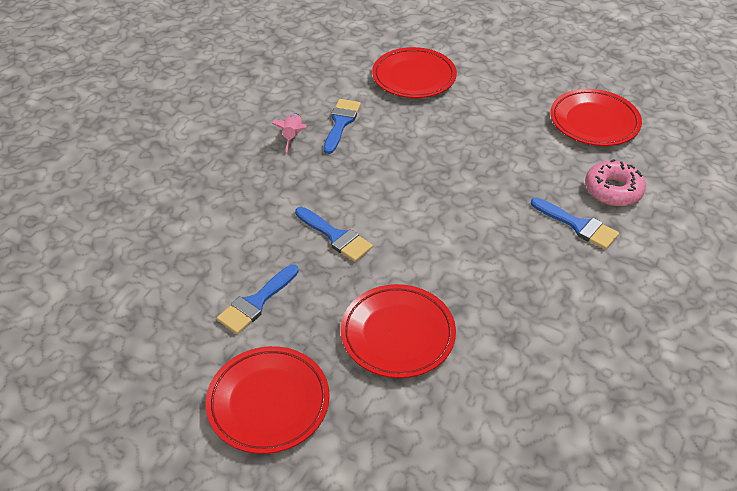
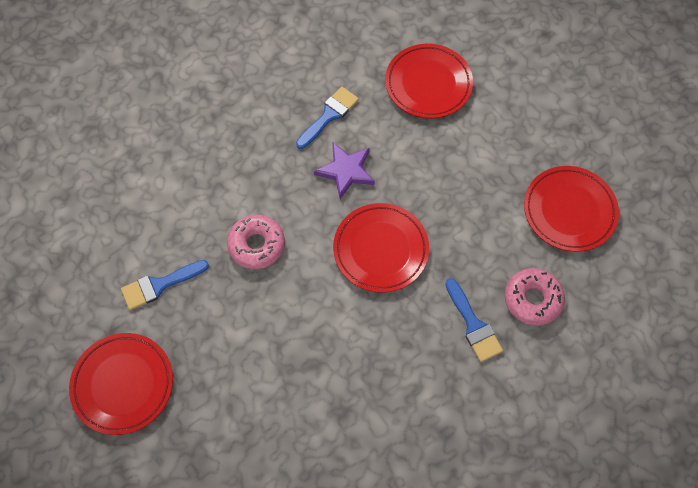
camera: 25 degrees right, 20 degrees up
pink rocket [272,113,306,153] -> none
blue brush [295,207,373,262] -> pink donut [227,215,285,269]
red plate [341,284,456,378] -> red plate moved to [333,203,429,293]
none -> purple star [314,142,375,199]

